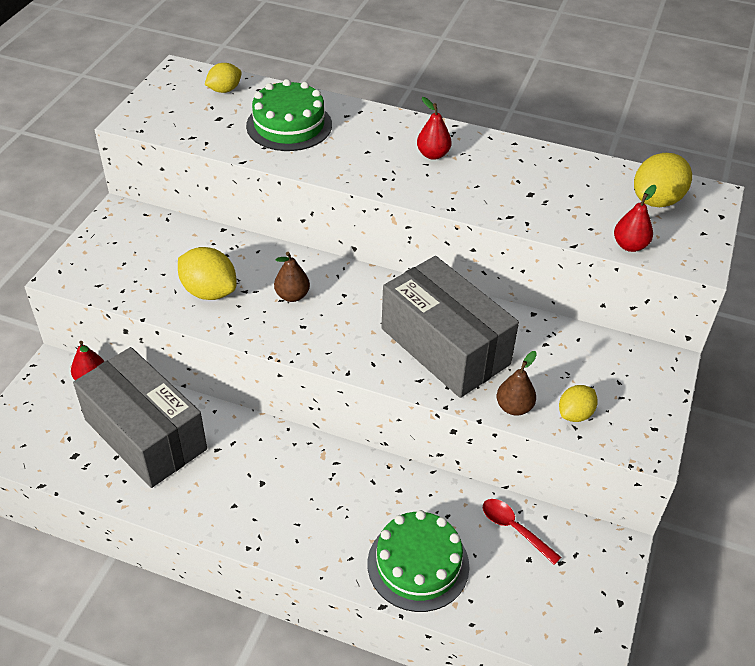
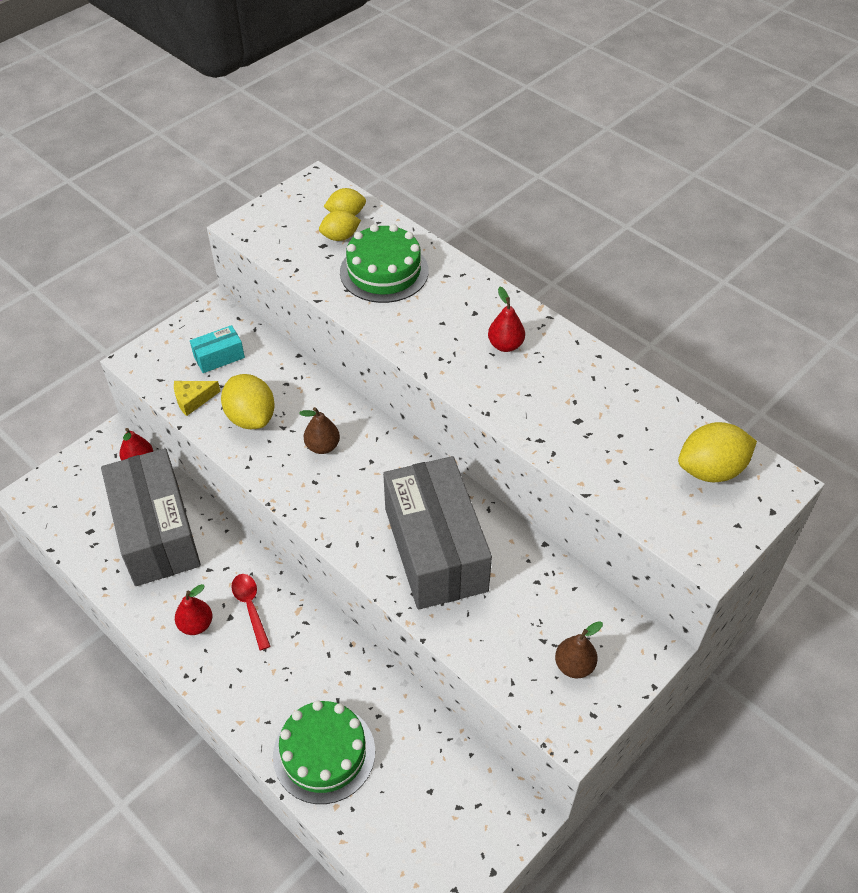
camera: 25 degrees right, 5 degrees up
red spoon [483,499,561,565] -> red spoon moved to [231,574,271,650]
brown pear [497,351,537,416] -> brown pear moved to [555,621,603,678]
yellow lemon [559,385,598,422] -> yellow lemon moved to [319,210,361,241]
red pear [614,185,657,252] -> red pear moved to [175,584,212,635]
none -> yellow cheese [174,381,221,416]
none -> turquoise box [190,325,245,373]

